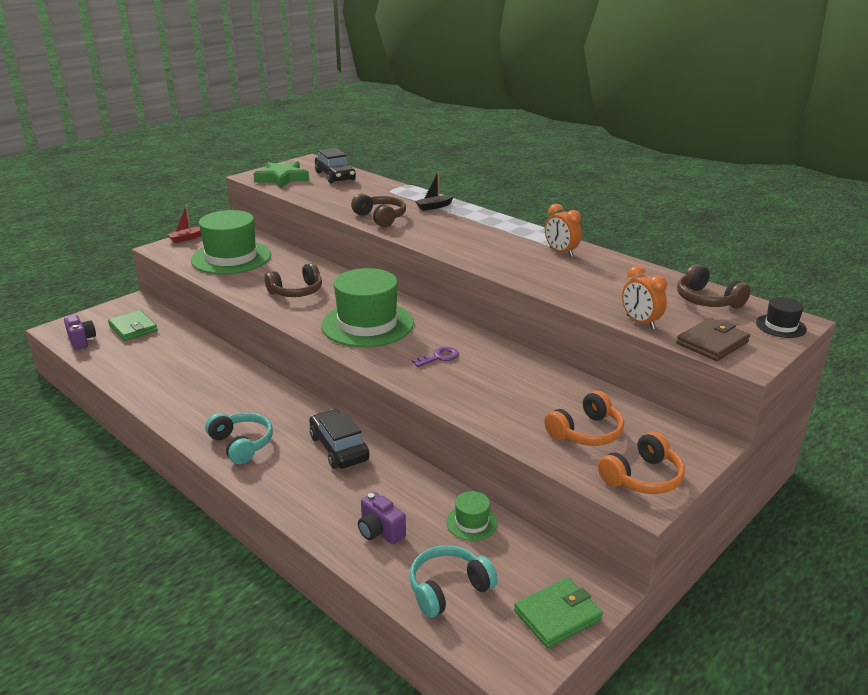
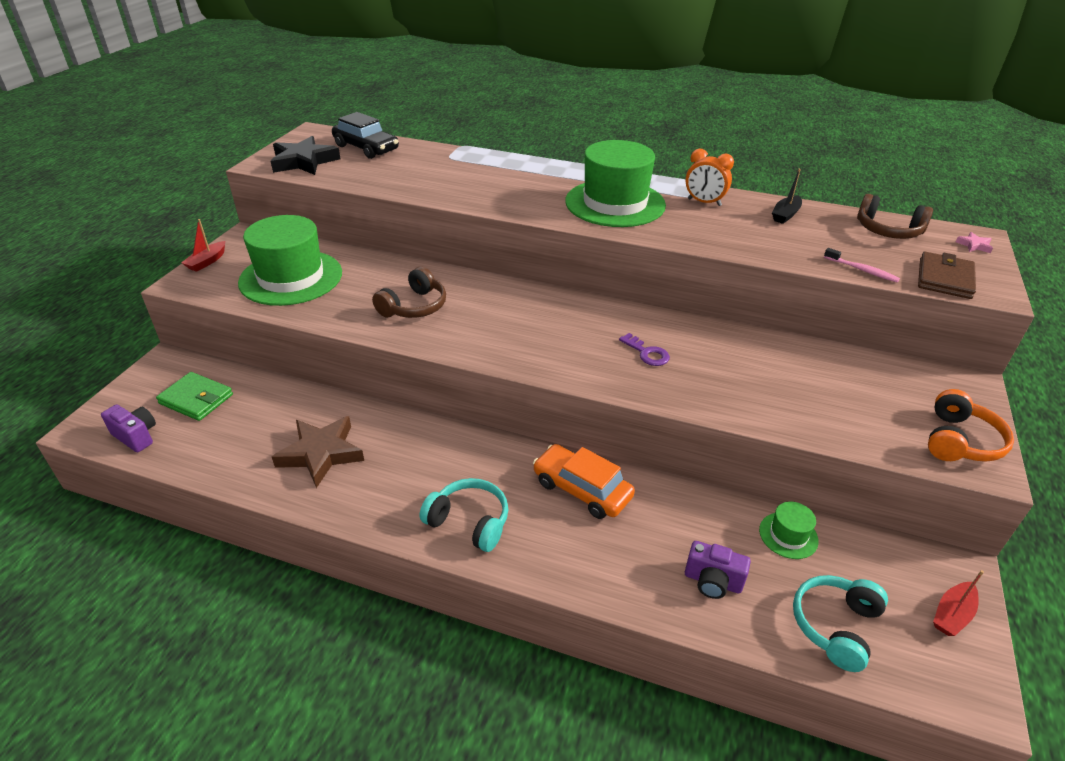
camera: 25 degrees left, 10 degrees up
green star [253,161,309,188] -> black star [271,136,340,175]
black car [309,409,369,469] -> orange car [533,444,635,519]
green hat [321,268,414,347] -> green hat moved to [565,140,666,227]
brown headphones [351,193,406,227] -> none
purple key [412,347,459,367] -> purple key turned 105 degrees clockwise [619,333,670,366]
black boat [415,171,454,211] -> black boat moved to [772,169,802,224]
green wallet [514,577,603,648] -> red boat [933,570,984,636]
orange headphones [544,391,624,446] -> none
orange clock [622,265,667,329] -> pink toothbrush [824,248,900,283]
black hat [756,297,807,338] -> pink star [956,232,993,253]
none -> brown star [272,416,364,488]

